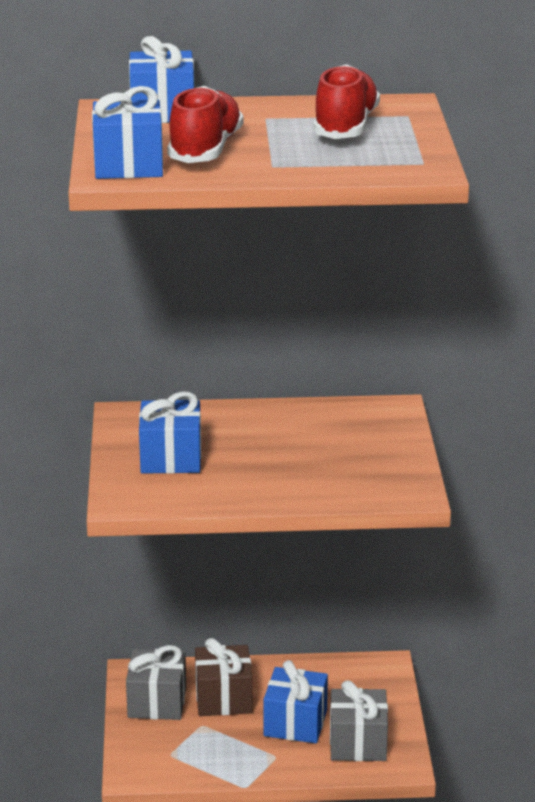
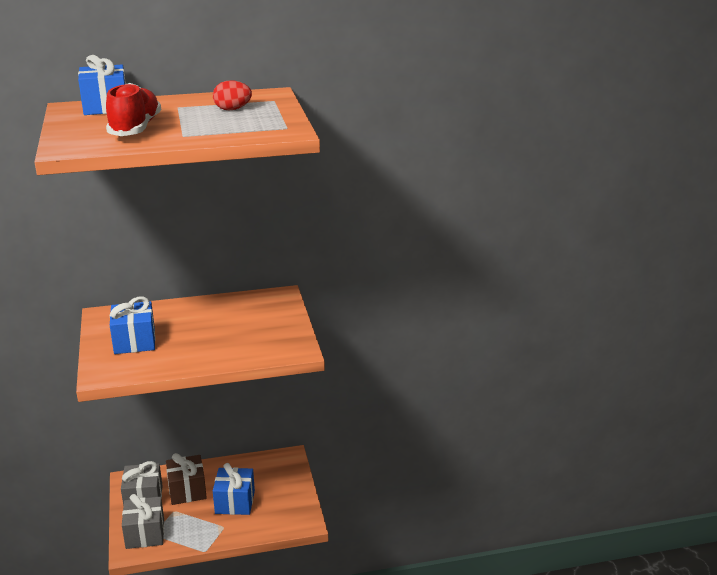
camera: 10 degrees left, 0 degrees up
blue gift [92,86,163,179] -> none
red shoe [313,64,380,139] -> red egg [213,80,252,110]
grey gift [330,680,388,761] -> grey gift moved to [122,494,164,549]

